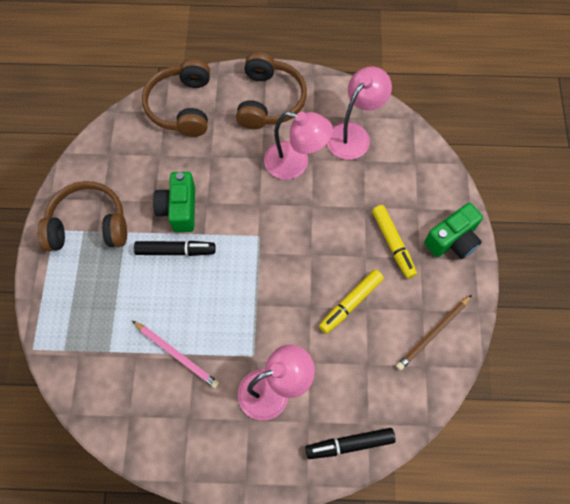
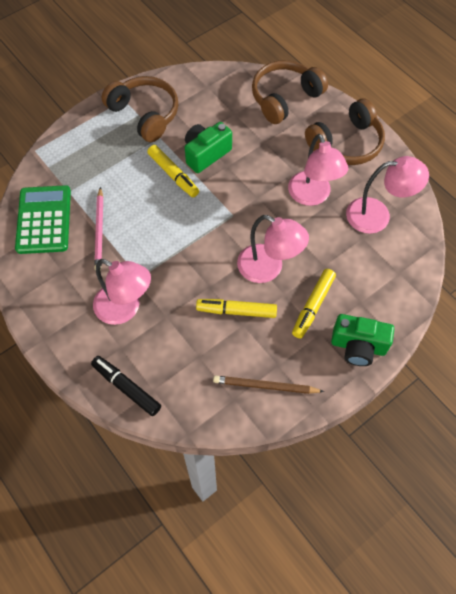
camera: 50 degrees right, 5 degrees down
black marker [134,241,216,256] -> yellow marker [147,145,199,197]
none -> green calculator [15,185,71,254]
none -> pink lamp [237,215,309,283]

